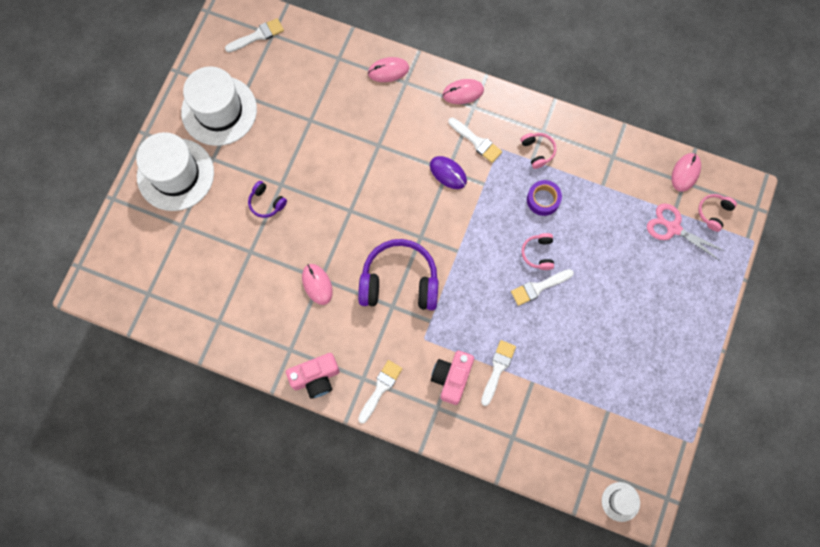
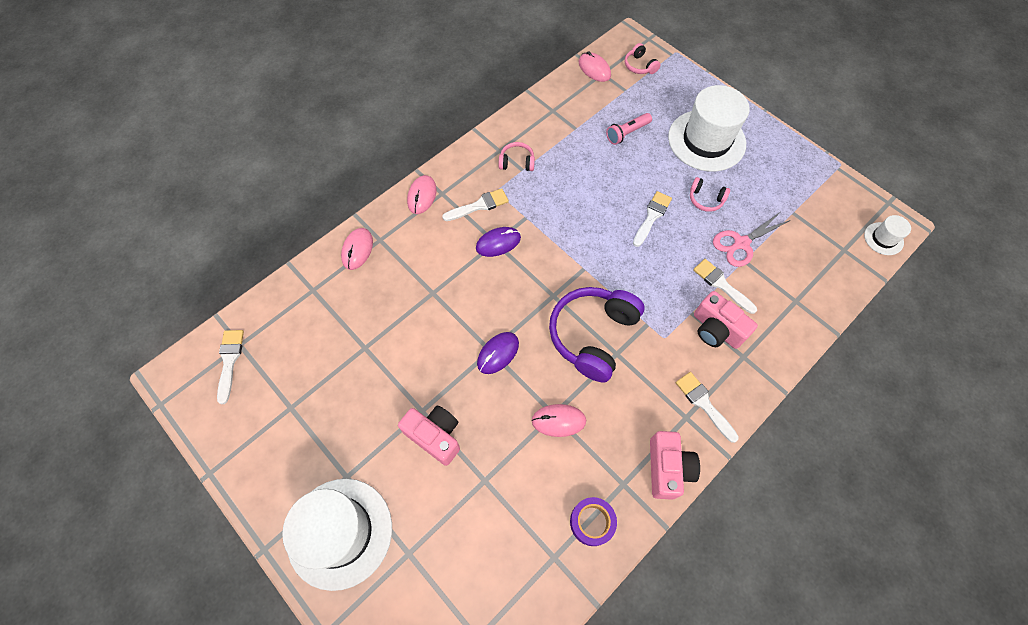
camera: 65 degrees left, 10 degrees down
white hat [181,66,257,146] -> white hat moved to [668,85,750,172]
purple headphones [248,181,287,218] -> pink camera [398,405,460,466]
white brush [511,269,574,306] -> white brush turned 150 degrees counterclockwise [633,191,672,247]
pink headphones [522,233,554,270] -> pink headphones moved to [690,177,730,212]
purple tape [527,180,562,216] -> purple tape moved to [570,497,617,546]
pink scissors [647,204,725,261] -> pink scissors moved to [713,212,791,267]
none -> purple mouse [477,332,519,374]
none -> pink flashlight [606,113,652,145]

